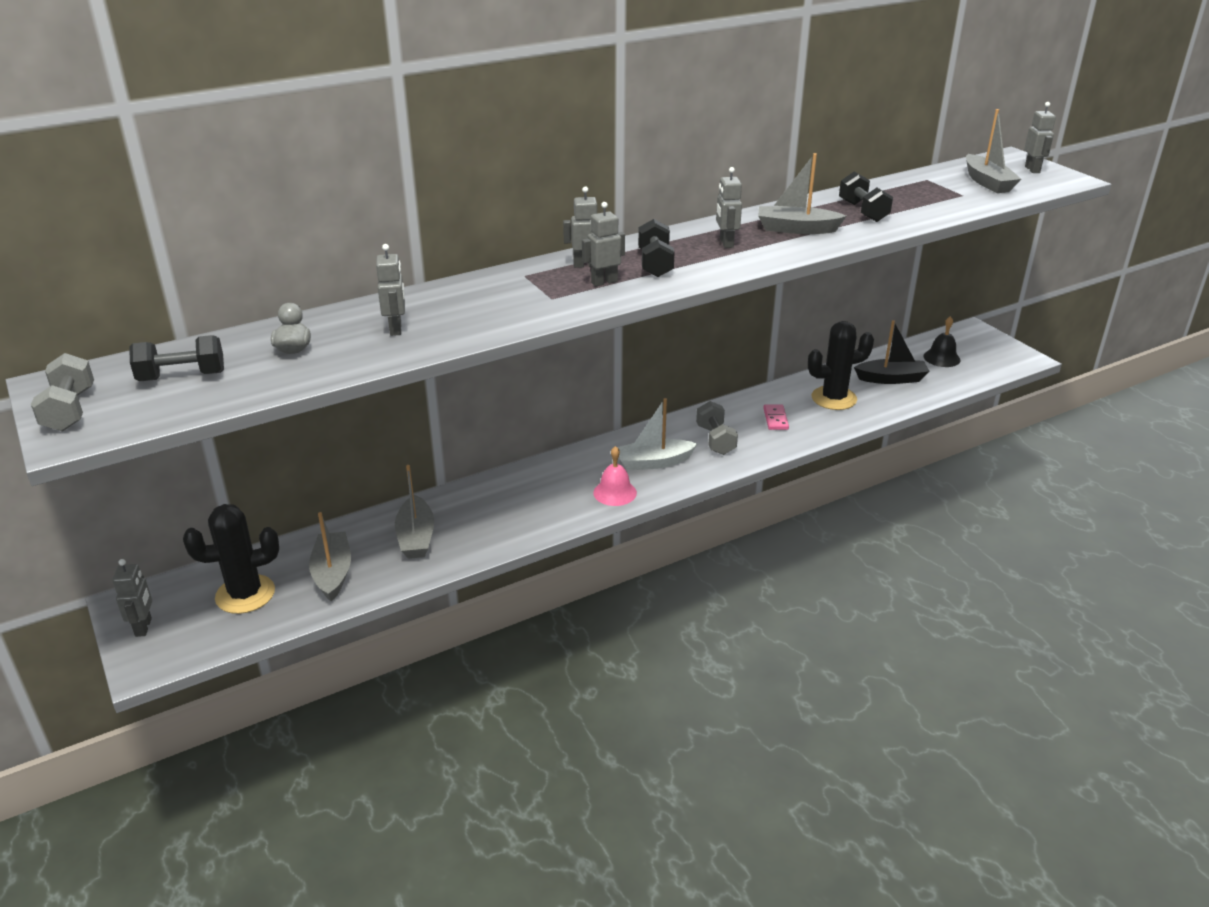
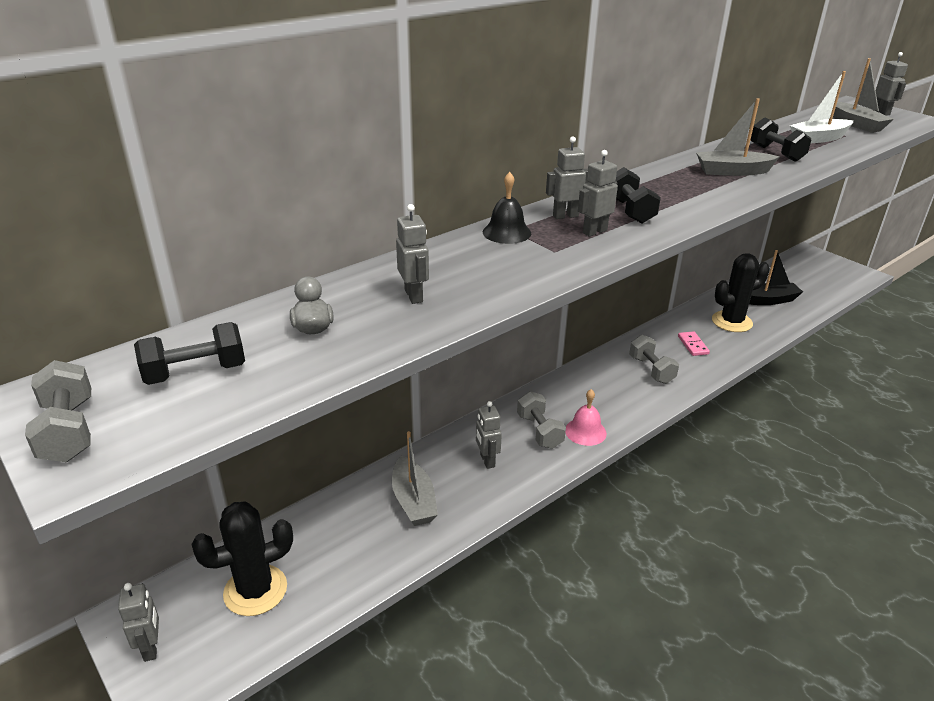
camera: 10 degrees left, 0 degrees up
grey boat [309,512,351,602] -> none
white boat [617,398,697,471] -> white boat moved to [790,71,853,143]
grey robot [716,167,742,248] -> grey robot moved to [476,401,502,469]
black bell [923,316,961,367] -> black bell moved to [483,172,531,244]
none -> grey dumbbell [517,391,566,449]

